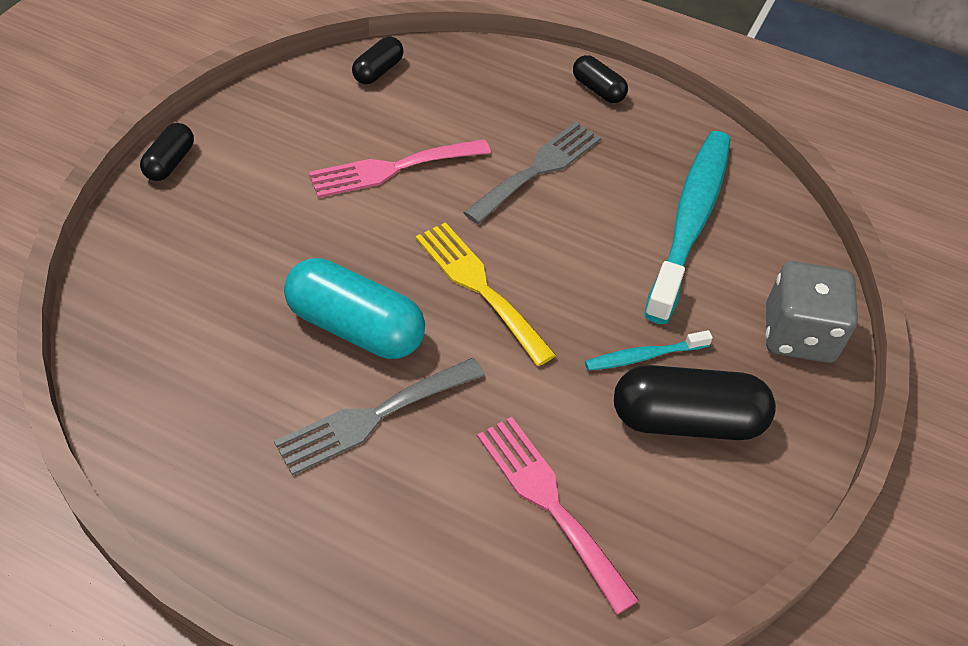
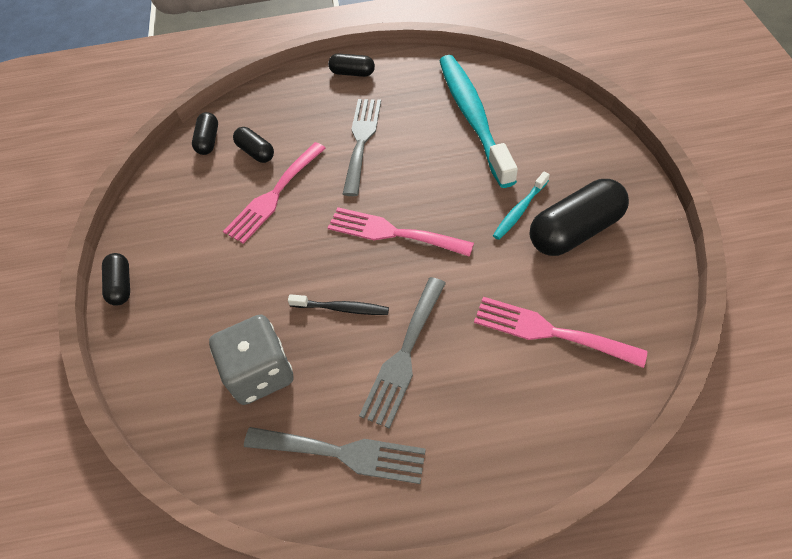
camera: 25 degrees left, 5 degrees up
turquoise capsule [284,258,425,359] -> black toothbrush [288,294,389,315]
yellow fork [416,222,556,366] -> pink fork [327,207,474,257]
grey dice [766,261,858,363] -> grey dice moved to [209,315,294,405]
none -> black capsule [233,127,274,163]
none -> grey fork [244,427,426,484]

